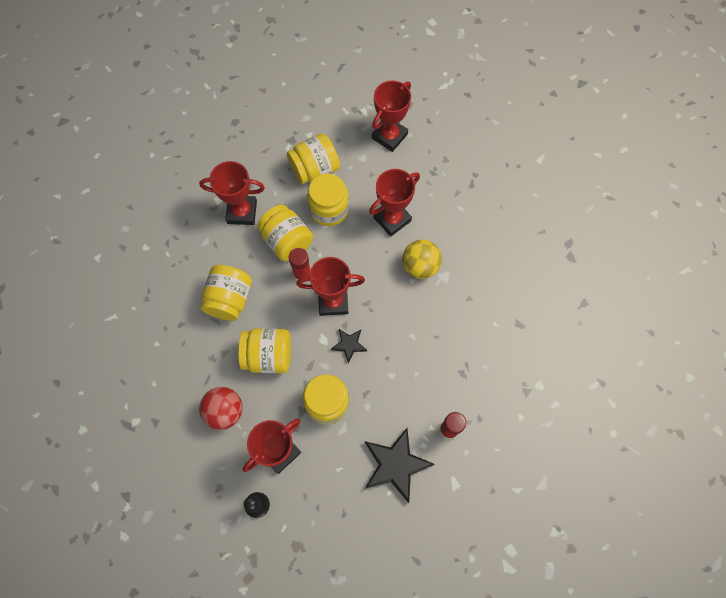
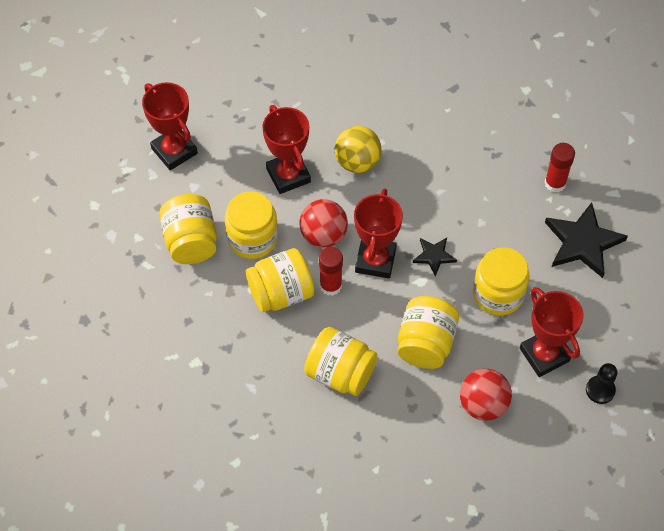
camera: 75 degrees left, 10 degrees down
red trophy [199,161,265,225] -> none
none -> red ball [299,199,348,248]

